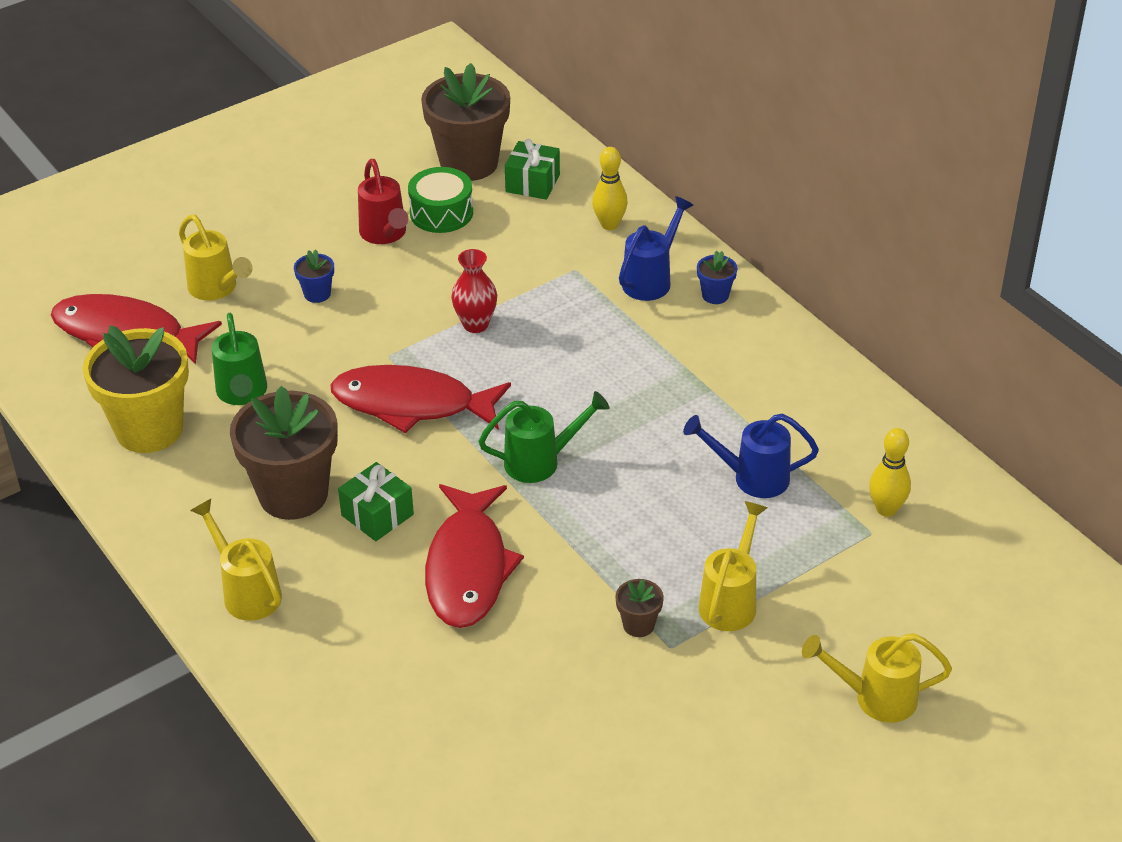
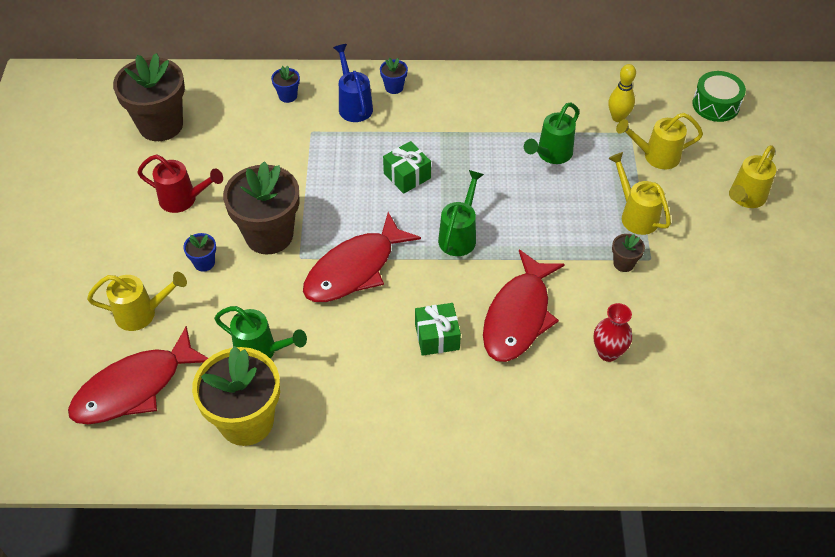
camera: 55 degrees left, 10 degrees up
yellow watering can [190,499,282,621] -> yellow watering can moved to [616,113,703,169]
brown flower pot [230,386,338,520] -> brown flower pot moved to [223,161,300,254]
green drum [408,167,473,233] -> green drum moved to [693,71,746,122]
red fish [425,484,524,628] -> red fish turned 75 degrees clockwise [483,250,565,362]
red vase [451,249,497,333] -> red vase moved to [594,303,632,362]
green gift [505,139,560,200] -> green gift moved to [383,141,431,194]
yellow bowling pin [592,147,628,230] -> blue flower pot [271,65,300,103]
blue watering can [683,414,819,498] -> green watering can [524,102,579,164]

